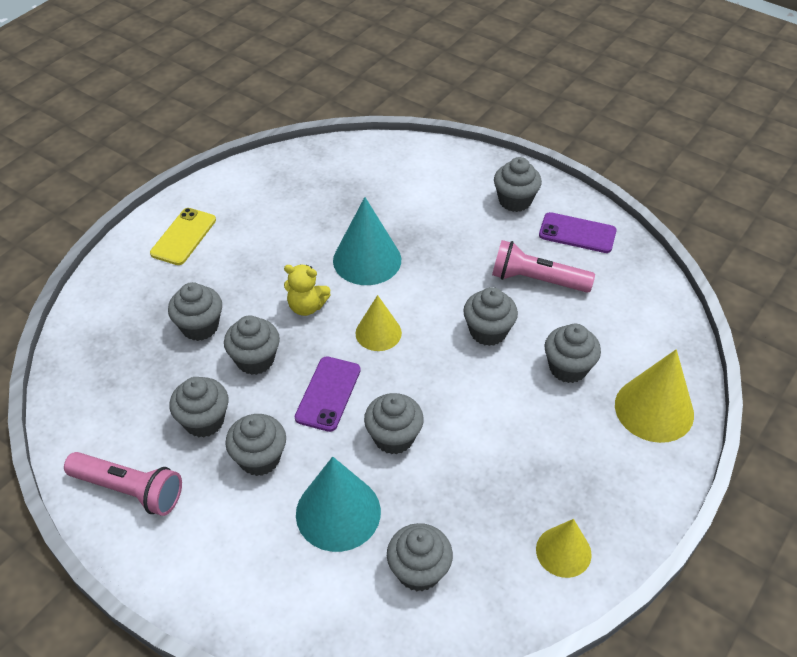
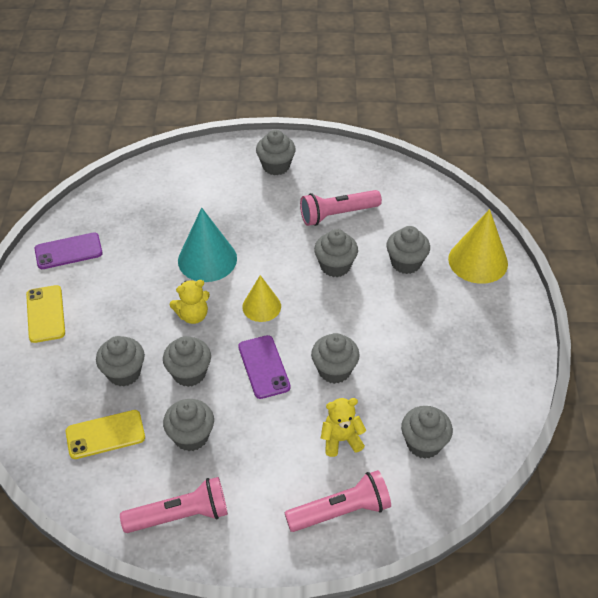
camera: 35 degrees left, 0 degrees up
grey cupcake [225,414,286,476] -> none
turquoise cone [296,456,381,552] -> yellow teddy bear [321,398,366,457]
yellow cone [536,519,592,578] -> none
purple phone [539,212,617,253] -> purple phone moved to [35,232,103,269]
none -> yellow phone [66,410,145,459]
none -> pink flashlight [285,470,391,532]

